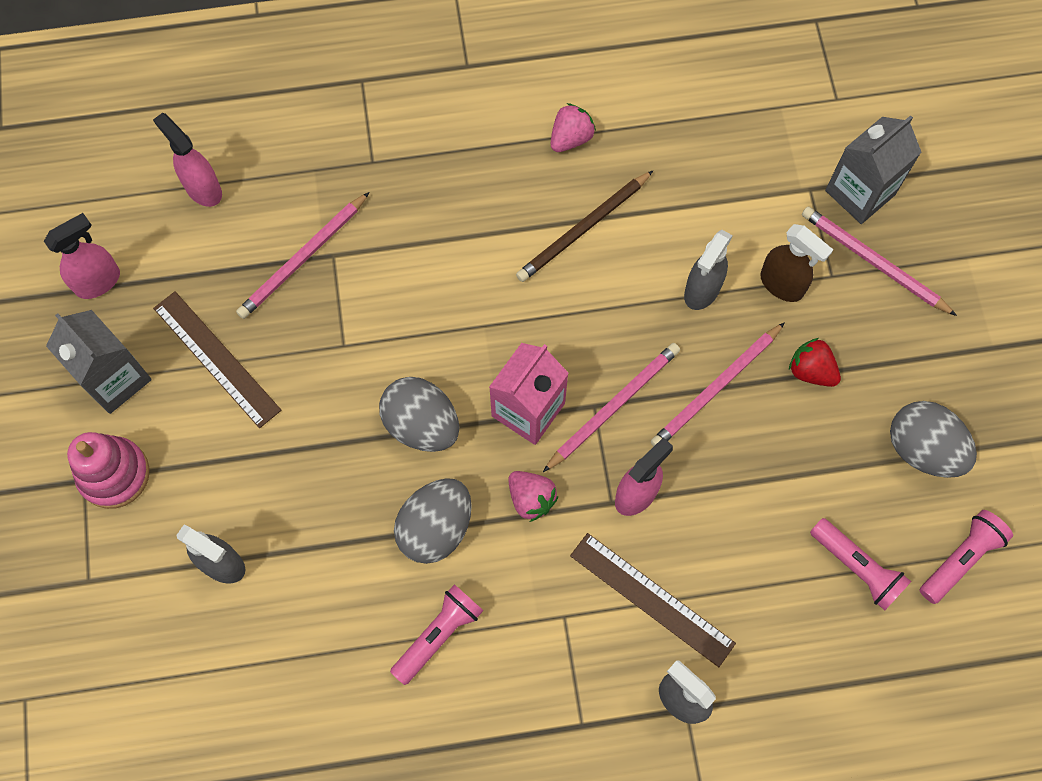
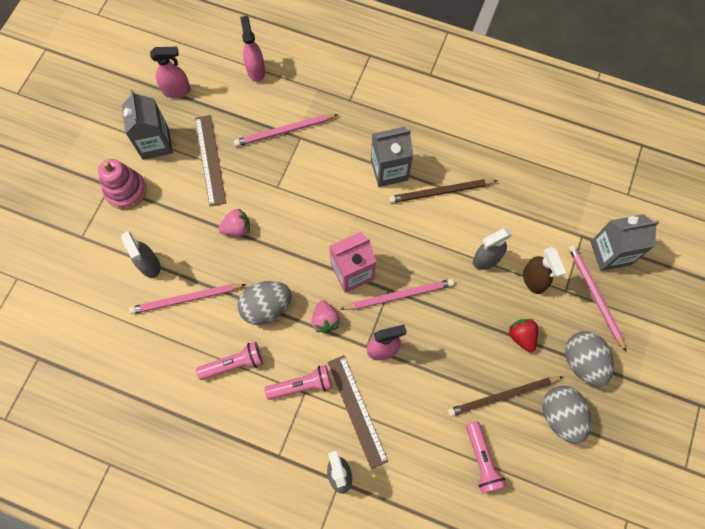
camera: 30 degrees right, 0 degrees up
grey egg [379,377,459,452] -> grey egg moved to [565,331,614,387]
pink strawberry [551,103,596,152] -> pink strawberry moved to [218,209,250,236]
pink pencil [651,322,785,446] -> pink pencil moved to [129,284,246,314]
pink flashlight [920,510,1013,604] -> pink flashlight moved to [265,365,332,400]
none -> grey carton [371,127,413,187]
none -> brown pencil [447,376,564,417]

